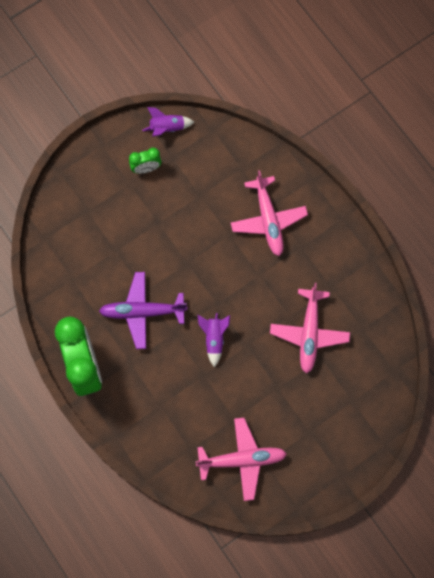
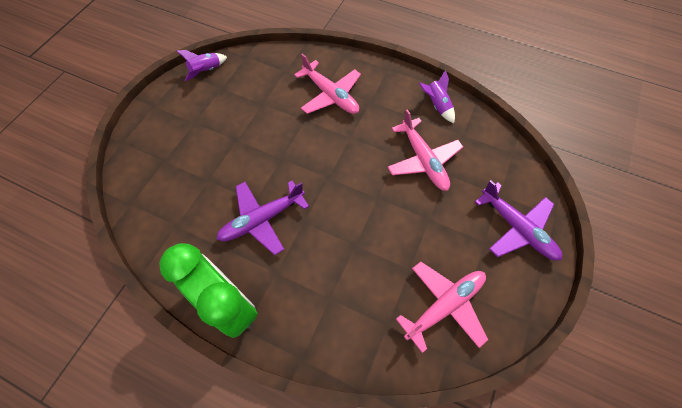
camera: 30 degrees left, 10 degrees down
green clock [129,148,162,174] -> none
purple rocket [198,313,230,367] -> purple rocket moved to [419,70,455,123]
none -> purple plane [475,180,562,261]

